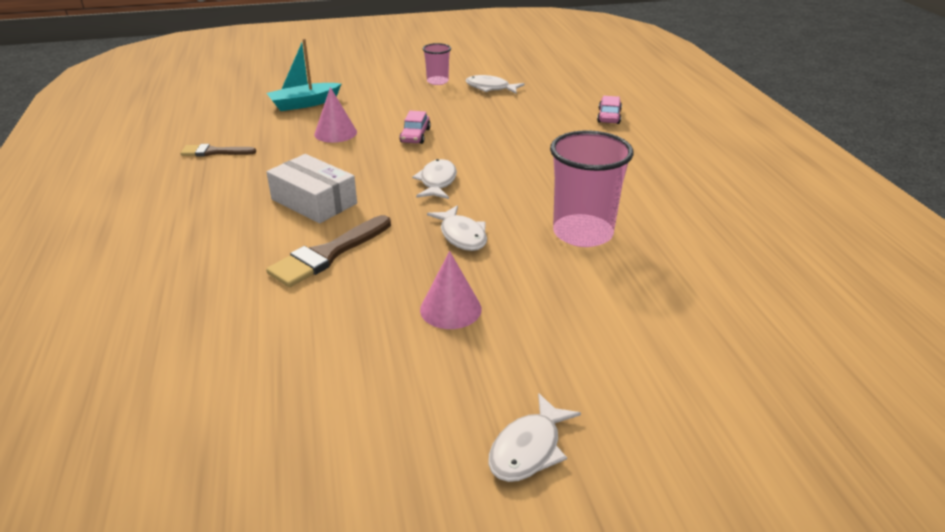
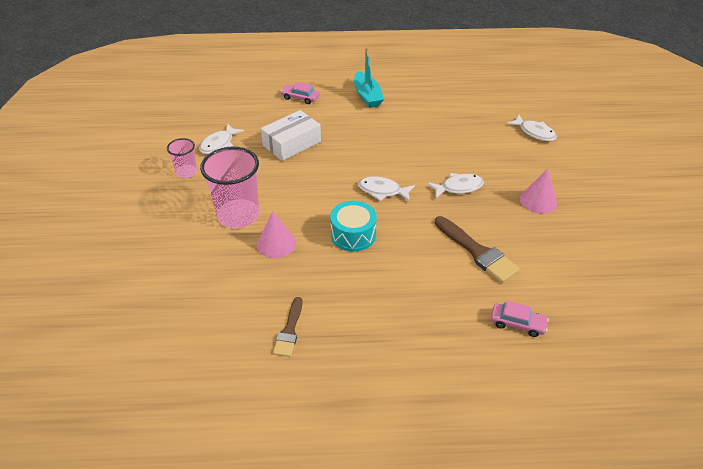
camera: 80 degrees left, 10 degrees up
white box [266,154,357,224] -> white box moved to [261,110,321,161]
turquoise boat [267,39,341,111] -> turquoise boat moved to [354,48,384,108]
pink car [399,111,431,144] -> pink car moved to [491,301,549,337]
white fish [488,393,581,482] -> white fish moved to [506,114,557,141]
pink cup [550,130,634,247] -> pink cup moved to [200,146,259,228]
none -> turquoise drum [330,201,377,252]

